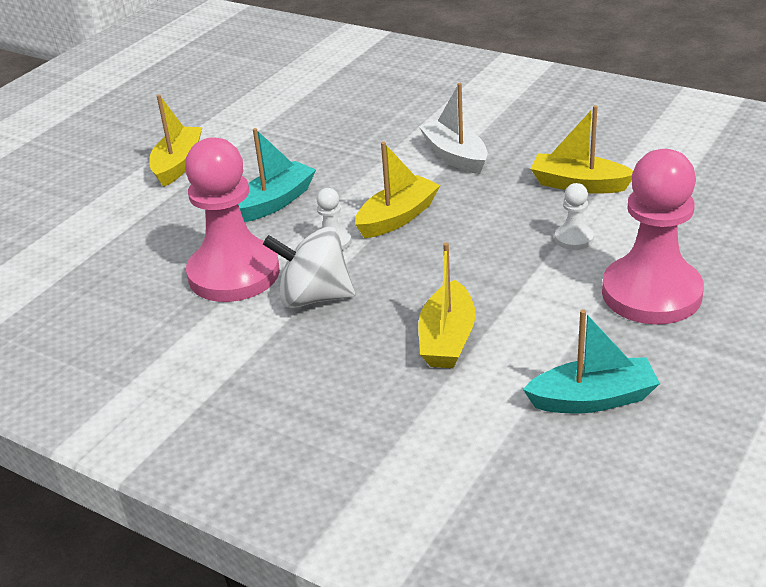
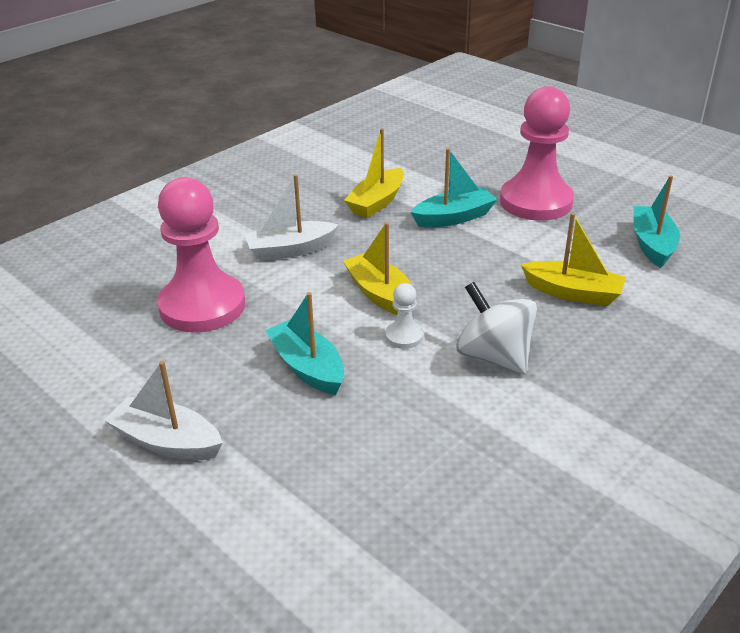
camera: 80 degrees left, 0 degrees up
yellow boat [149,95,202,187] -> white boat [104,361,223,460]
pink pawn [185,137,280,302] -> pink pawn moved to [157,177,245,333]
white spinning top [263,227,355,308] -> white spinning top turned 120 degrees clockwise [456,282,537,374]
white pawn [555,183,594,250] -> turquoise boat [411,148,497,228]

